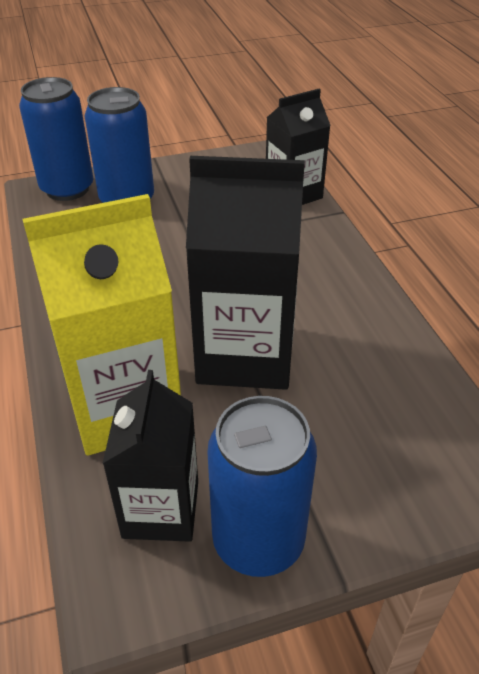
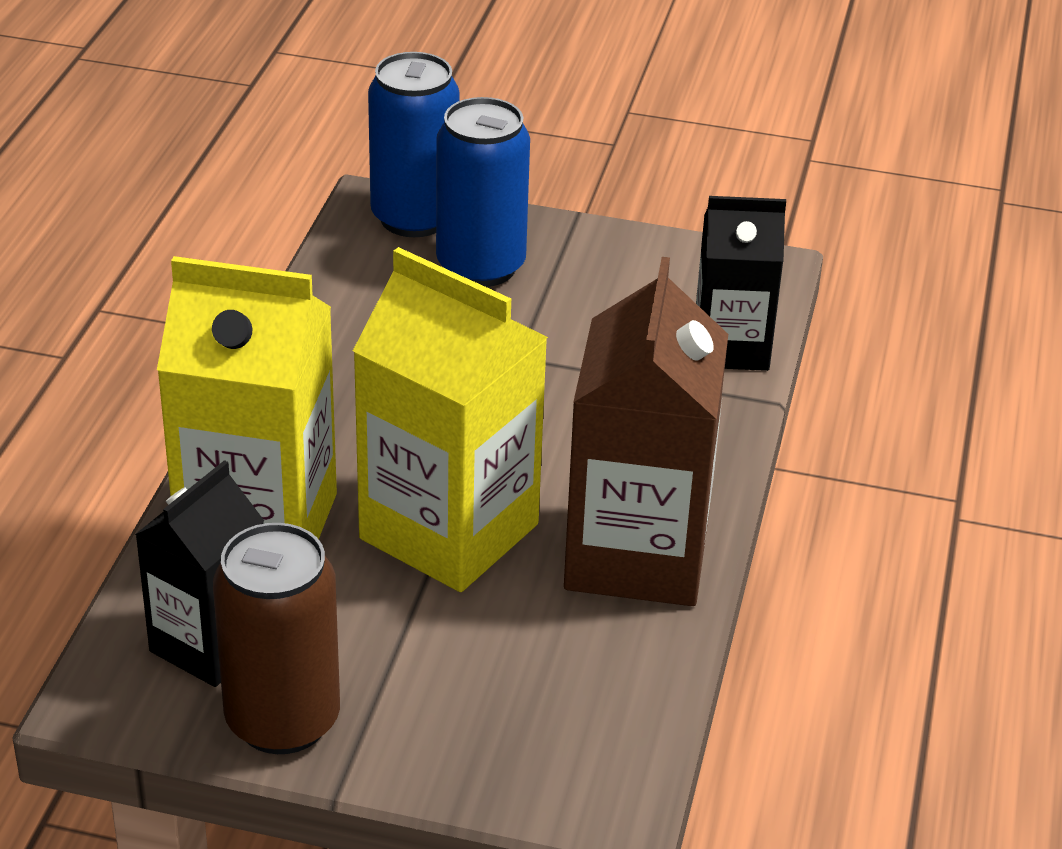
camera: 30 degrees right, 5 degrees down
black carton [186,156,305,390] -> yellow carton [353,247,548,592]
blue can [207,396,317,577] -> brown can [213,523,340,754]
none -> brown carton [564,257,728,606]

